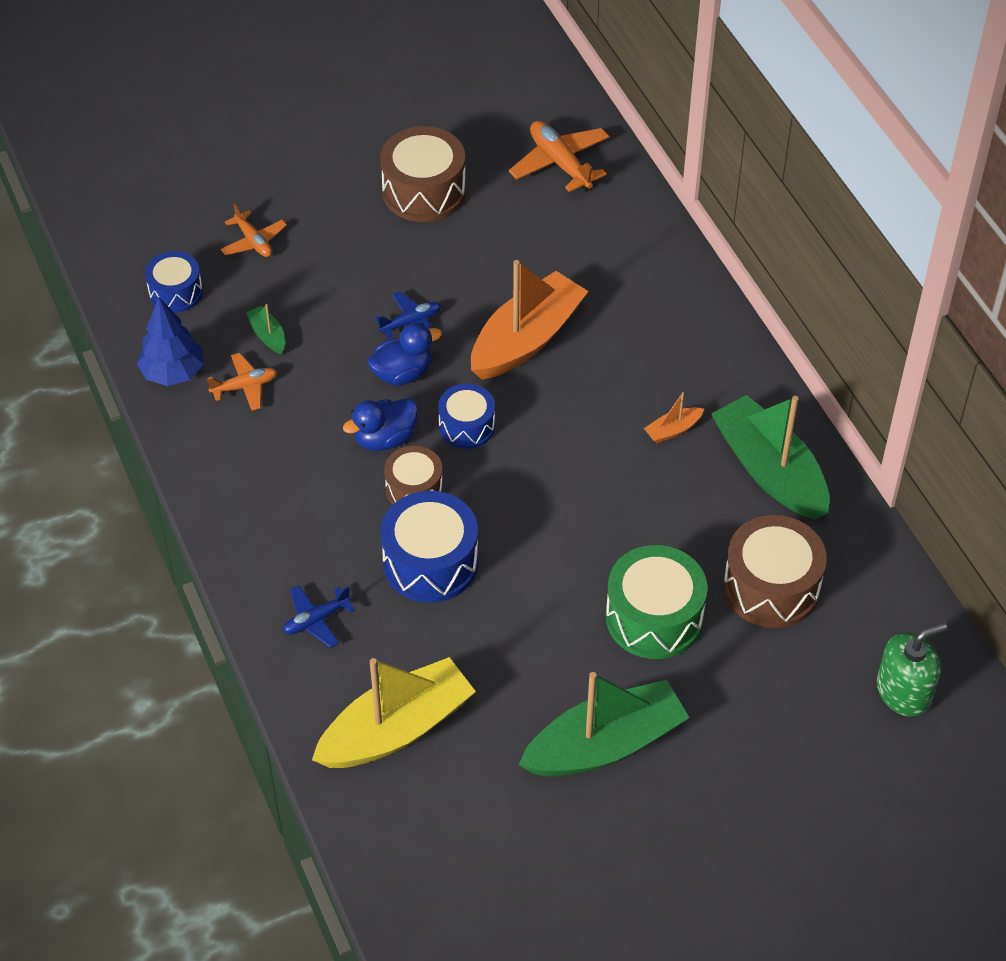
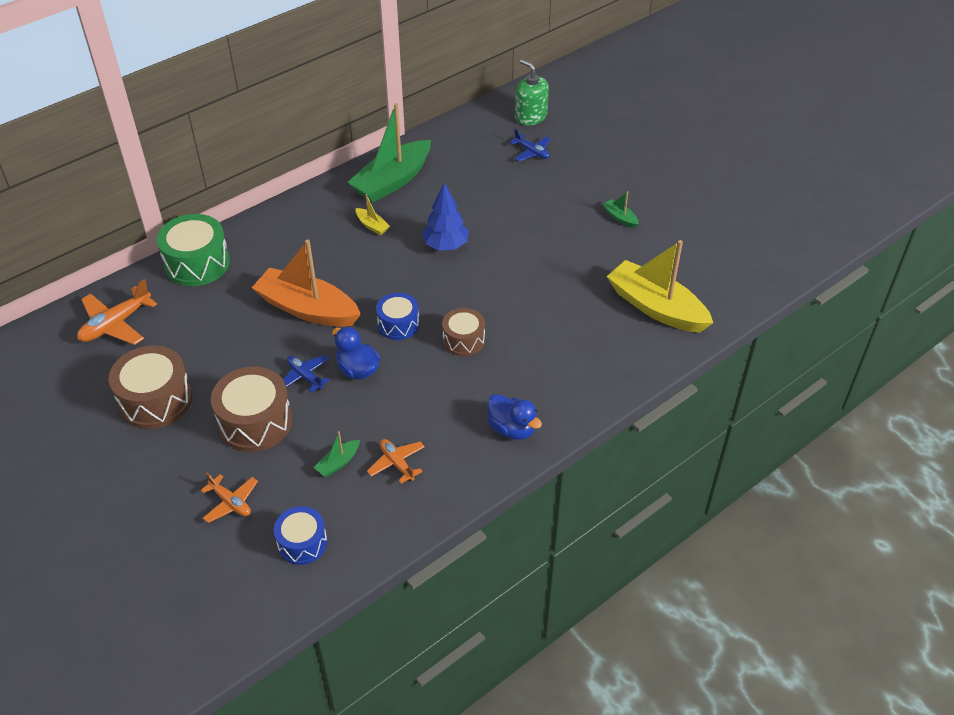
camera: 105 degrees left, 5 degrees down
blue tree [137,297,204,386] -> blue tree moved to [422,183,469,250]
orange plane [221,204,287,257] -> orange plane turned 90 degrees clockwise [201,473,258,523]
blue plane [283,585,355,648] -> blue plane moved to [510,129,551,161]
blue duck [343,398,418,451] -> blue duck moved to [487,394,542,440]
blue drum [381,491,478,603] -> none
green boat [518,672,689,777] -> green boat [603,191,639,228], size x0.42
green drum [606,545,707,659] -> green drum moved to [157,214,230,286]
orange boat [644,392,704,444] -> yellow boat [356,194,390,235]
brown drum [724,515,827,628] -> brown drum moved to [211,367,292,452]

